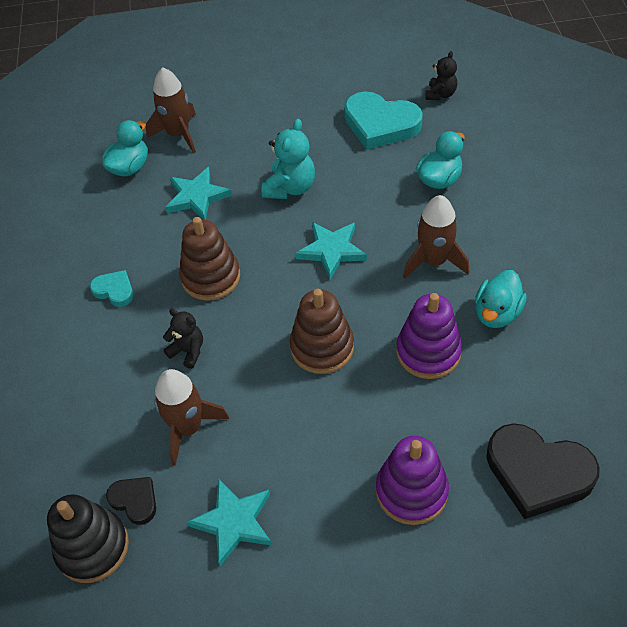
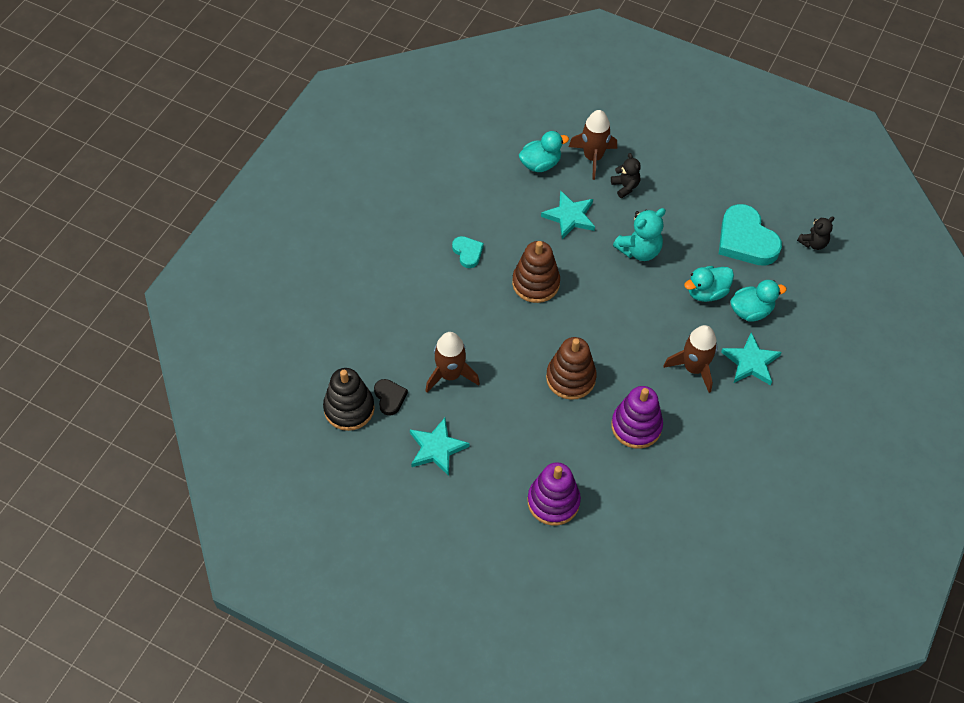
camera: 30 degrees right, 5 degrees up
black teddy bear [163,309,203,369] -> black teddy bear moved to [611,153,641,198]
turquoise star [295,222,367,279] -> turquoise star moved to [721,333,782,385]
turquoise duck [475,270,527,328] -> turquoise duck moved to [684,266,734,302]
black heart [486,423,600,519] -> none

